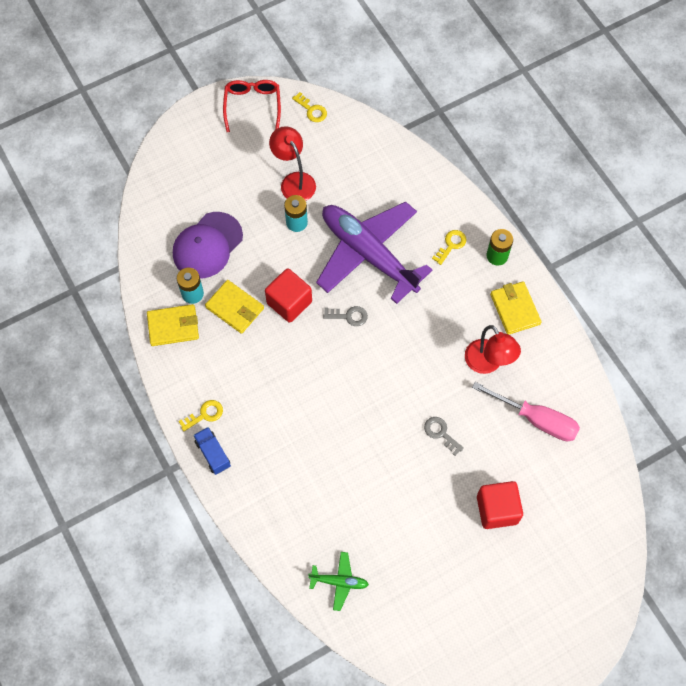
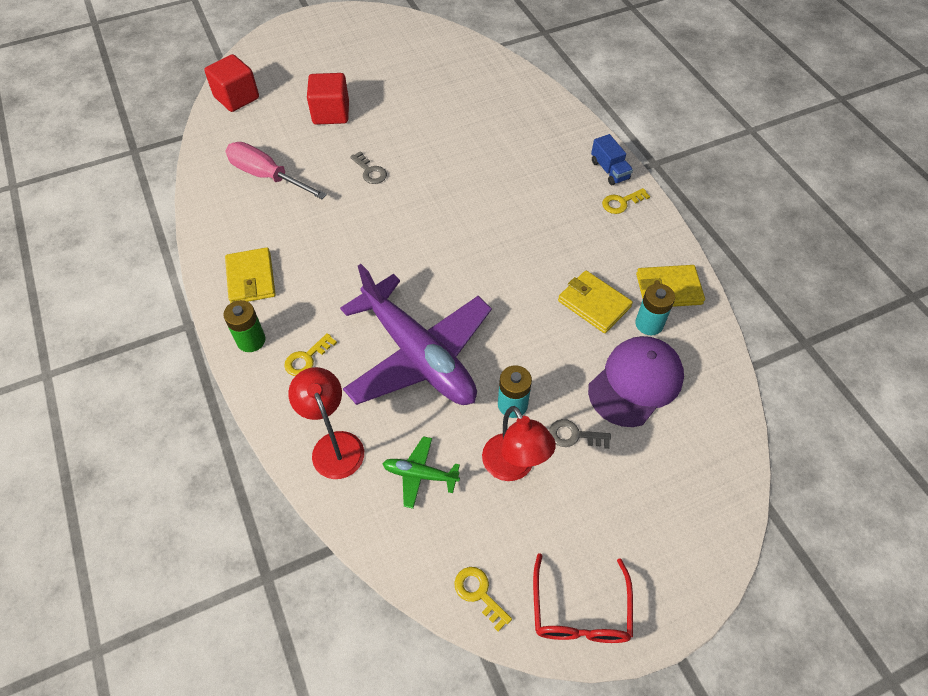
camera: 175 degrees left, 10 degrees down
red cube [265,268,312,323] -> red cube moved to [204,54,259,112]
green plane [308,552,369,611] -> green plane moved to [382,436,460,509]
grey key [323,306,368,326] -> grey key moved to [549,419,611,449]
red lamp [465,325,521,374] -> red lamp moved to [288,367,364,479]

